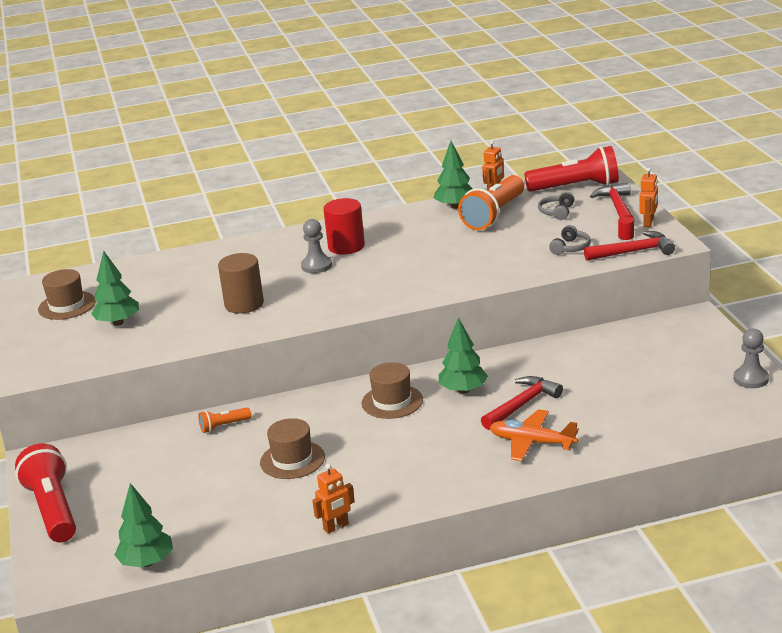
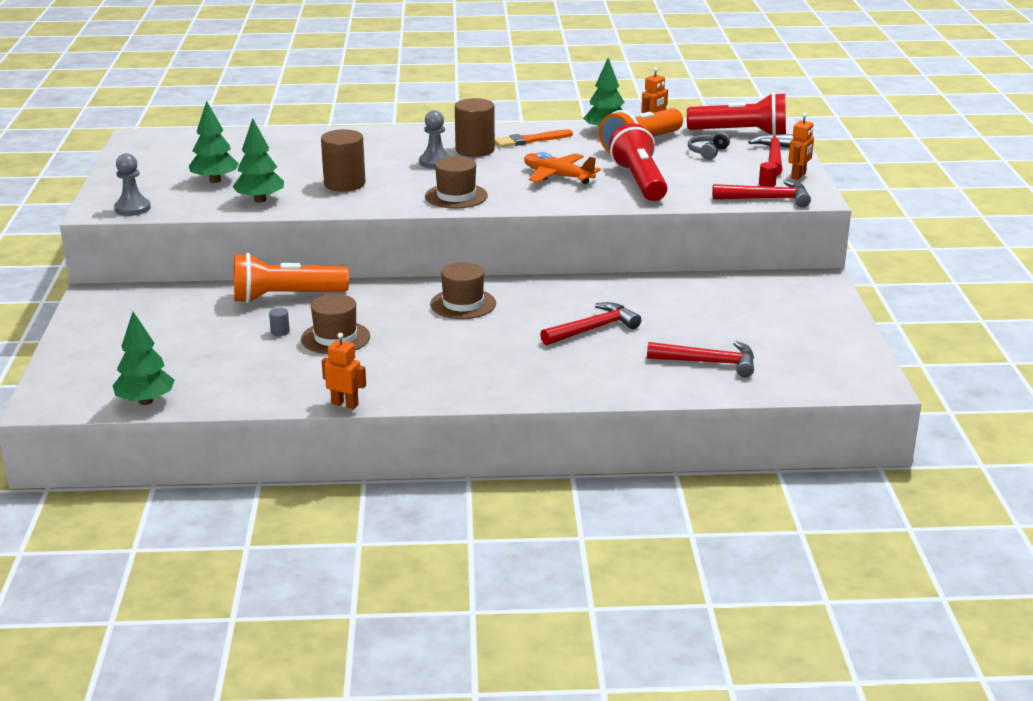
camera: 10 degrees right, 0 degrees up
red flashlight [15,443,76,543] -> red flashlight moved to [609,123,667,201]
brown hat [38,269,96,320] -> brown hat moved to [425,156,488,208]
orange flashlight [198,407,251,433] -> orange flashlight [234,253,349,303], size x2.13
orange robot [312,464,355,534] -> orange robot turned 135 degrees counterclockwise [322,333,366,409]
red cylinder [323,198,365,255] -> brown cylinder [455,98,495,157]
green tree [439,317,488,394] -> green tree moved to [232,118,284,203]
orange plane [490,409,579,461] -> orange plane moved to [524,152,601,184]
grey headphones [549,225,591,255] -> none
grey pawn [734,329,769,388] -> grey pawn moved to [114,153,151,216]
none -> grey cylinder [269,308,290,336]
none -> orange brush [495,129,573,147]
none -> red hammer [647,341,754,377]

